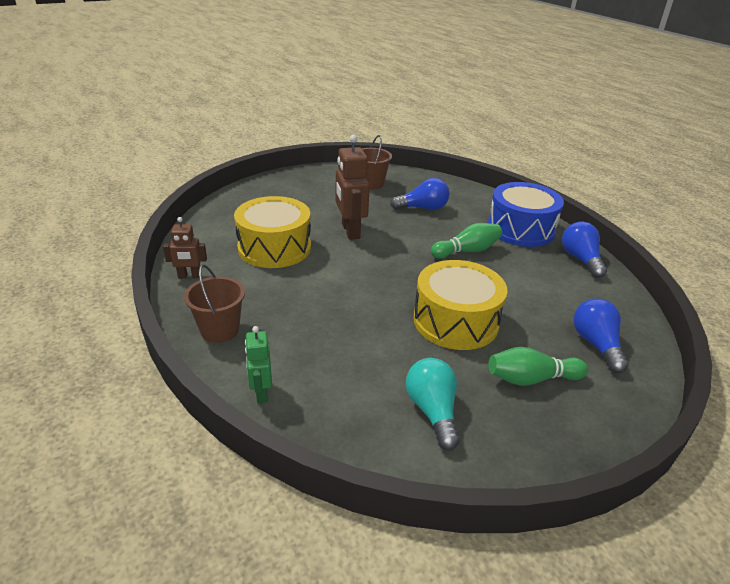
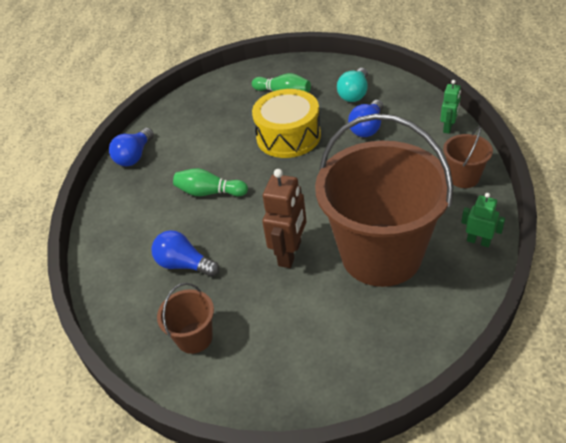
camera: 140 degrees left, 10 degrees up
brown robot [163,217,207,279] -> green robot [461,193,505,247]
yellow drum [234,196,311,268] -> brown bucket [315,114,453,287]
blue drum [488,182,564,247] -> none
blue light bulb [574,299,629,373] -> blue light bulb moved to [348,100,384,137]

